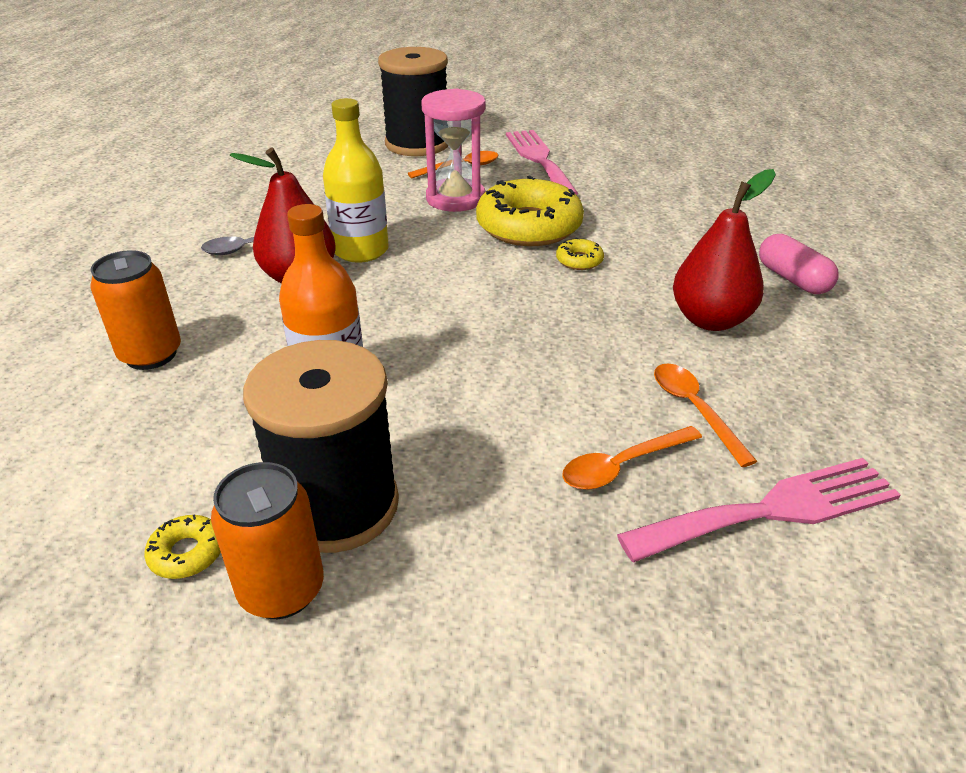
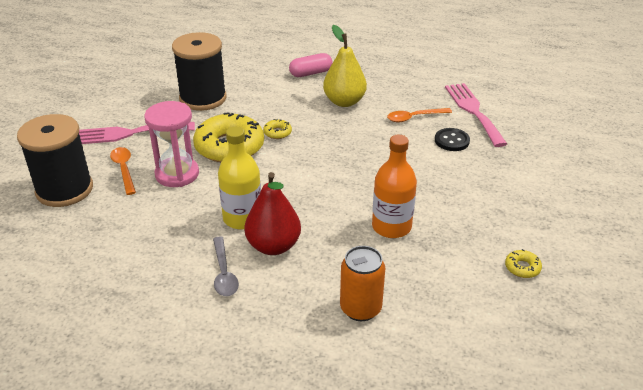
camera: 85 degrees left, 0 degrees up
orange can [211,462,324,619] -> none
black spool [243,340,399,553] -> black spool moved to [172,32,227,111]
orange spoon [562,426,702,490] -> black button [435,128,470,151]
red pear [673,169,776,331] -> yellow pear [323,25,367,107]

